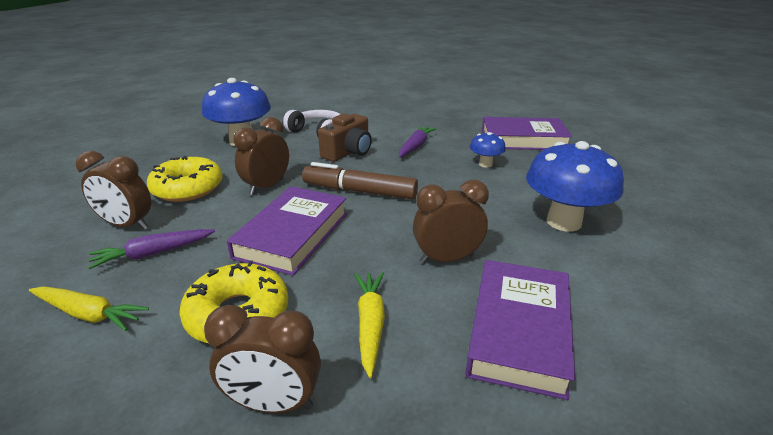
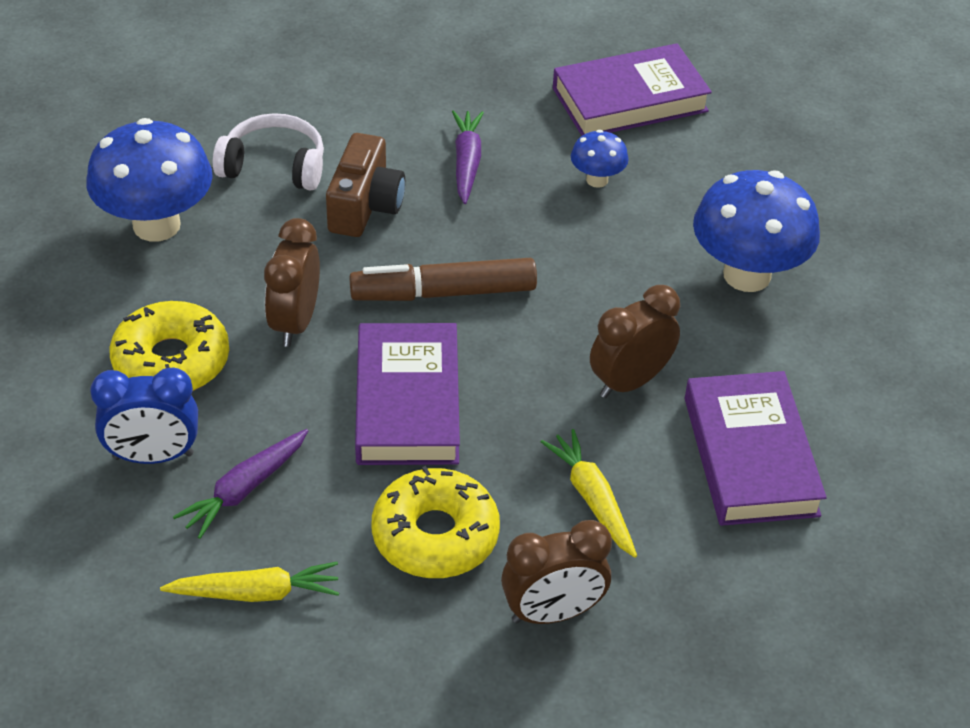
camera: 25 degrees left, 15 degrees up
brown clock [76,151,151,230] -> blue clock [90,367,198,464]

